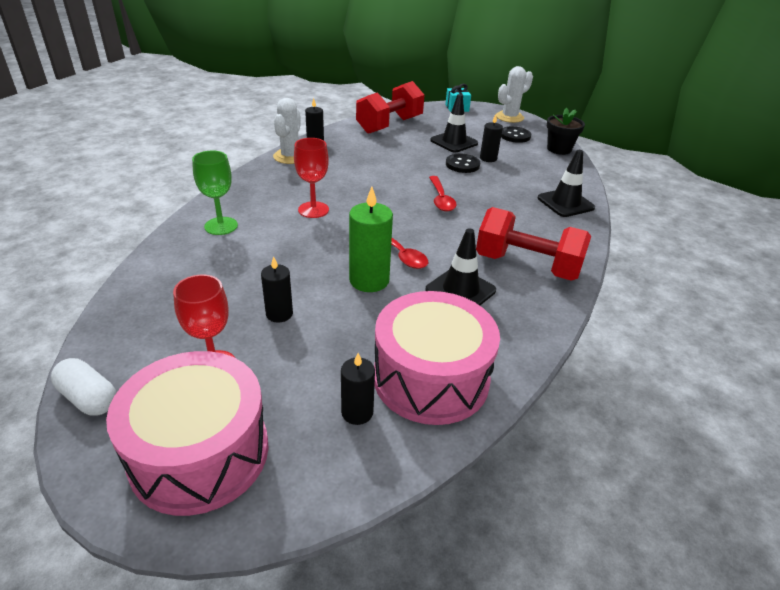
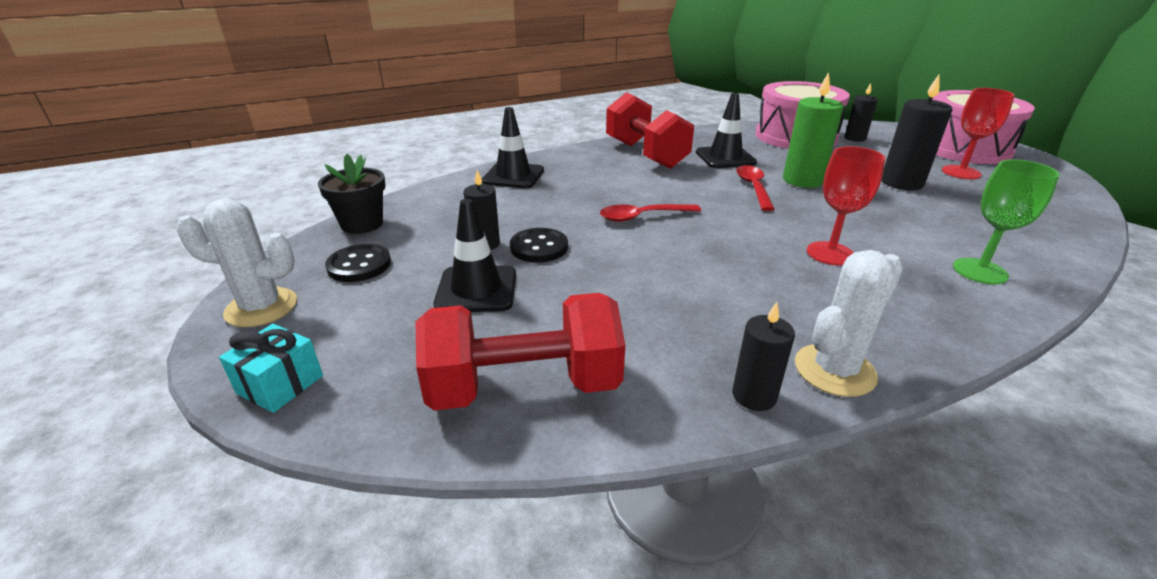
camera: 140 degrees left, 5 degrees down
white capsule [51,358,116,416] -> none
black candle [261,256,293,323] -> black candle [881,75,952,190], size x1.62
red spoon [429,176,457,212] -> red spoon turned 135 degrees counterclockwise [600,204,701,222]

